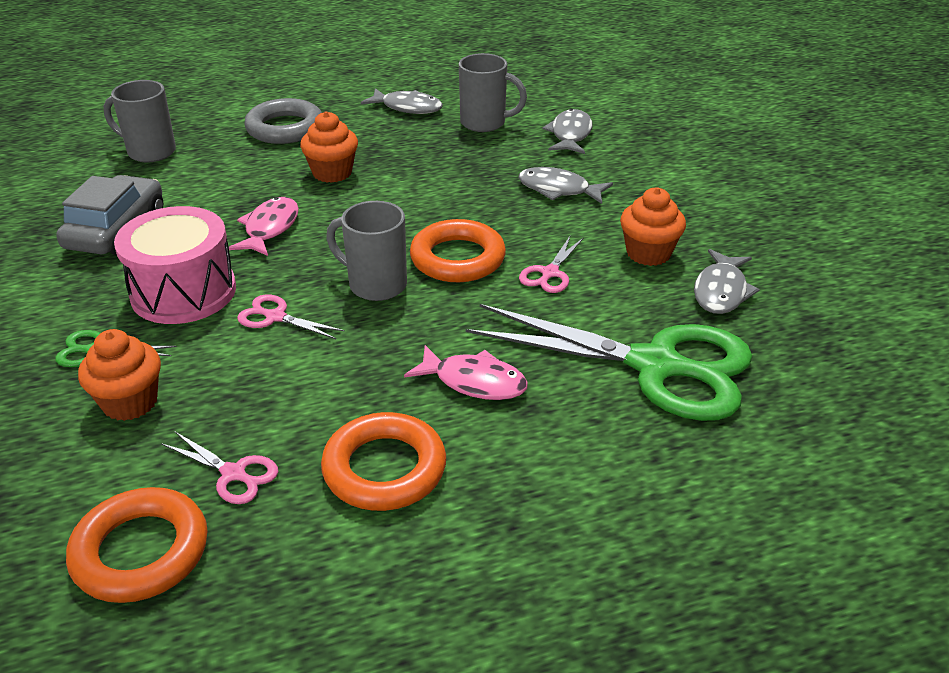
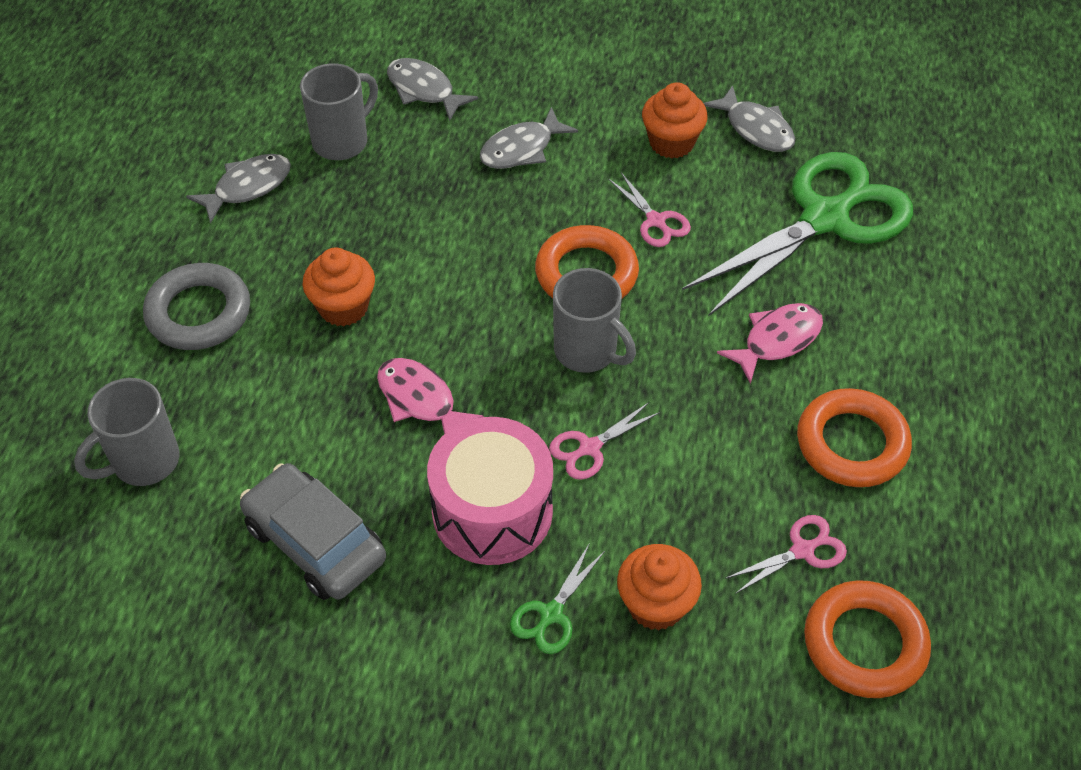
camera: 60 degrees left, 15 degrees up
grey mug [326,201,407,301] -> grey mug turned 105 degrees counterclockwise [553,268,636,373]

